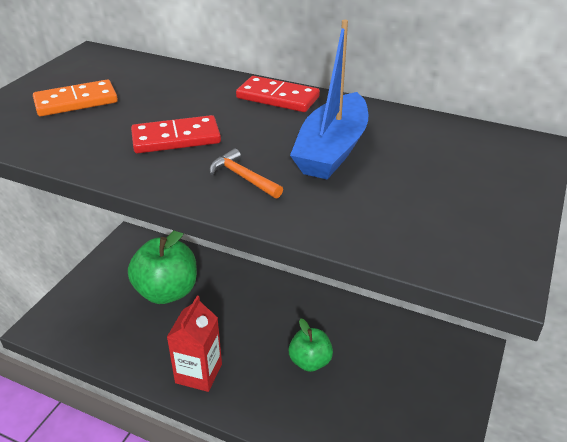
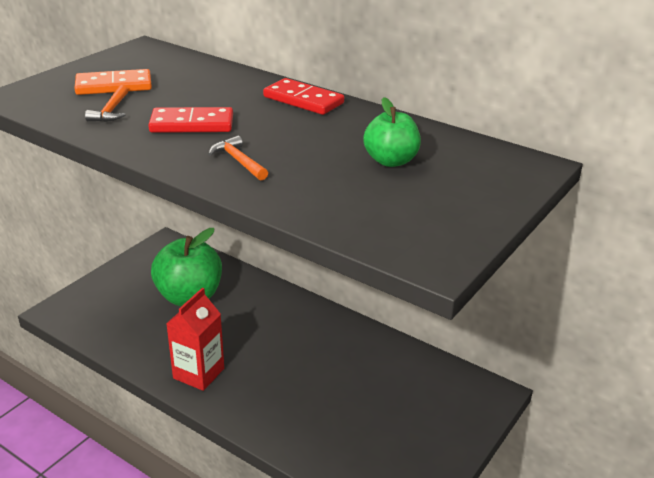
camera: 10 degrees right, 5 degrees down
green apple [289,318,333,372] -> green apple moved to [363,97,421,167]
blue boat [290,20,368,180] -> none
none -> orange hammer [85,85,128,122]

